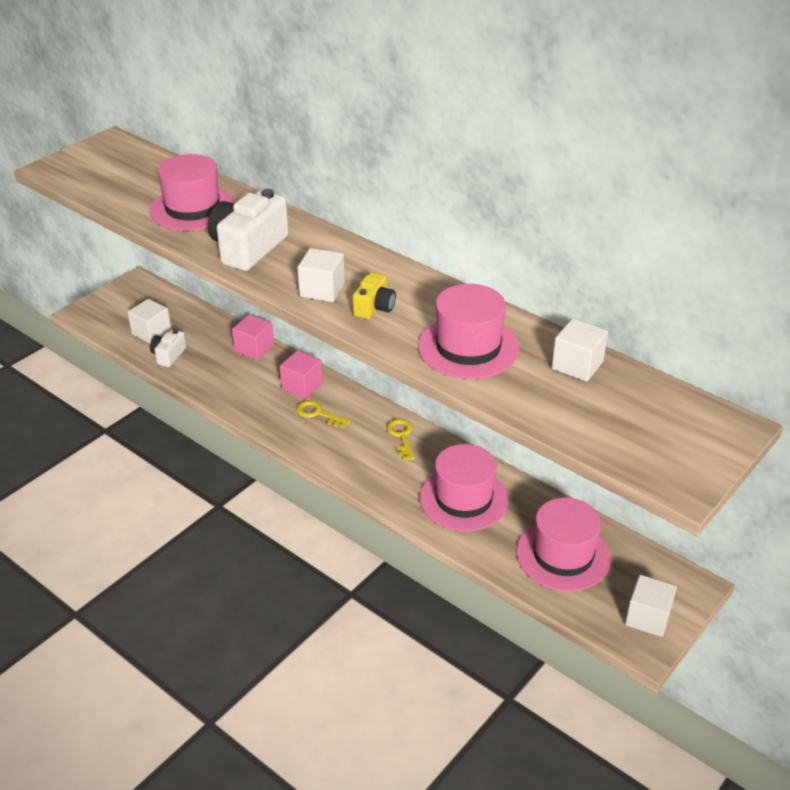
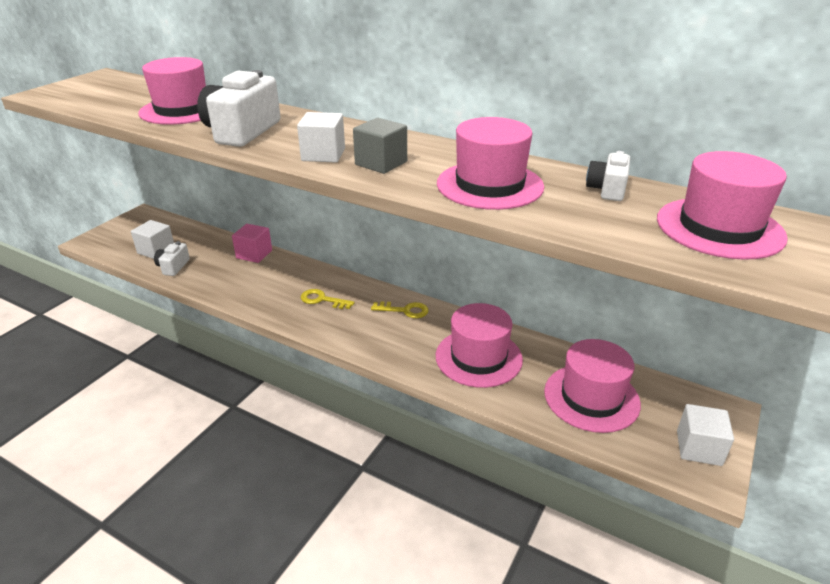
camera: 10 degrees left, 5 degrees down
pink cube [280,350,323,399] -> none
yellow camera [353,272,396,319] -> grey cube [353,118,407,174]
yellow key [386,418,415,461] -> yellow key turned 120 degrees clockwise [371,301,429,318]
white cube [552,318,608,382] -> white camera [586,151,630,201]
none -> pink hat [657,151,788,260]

